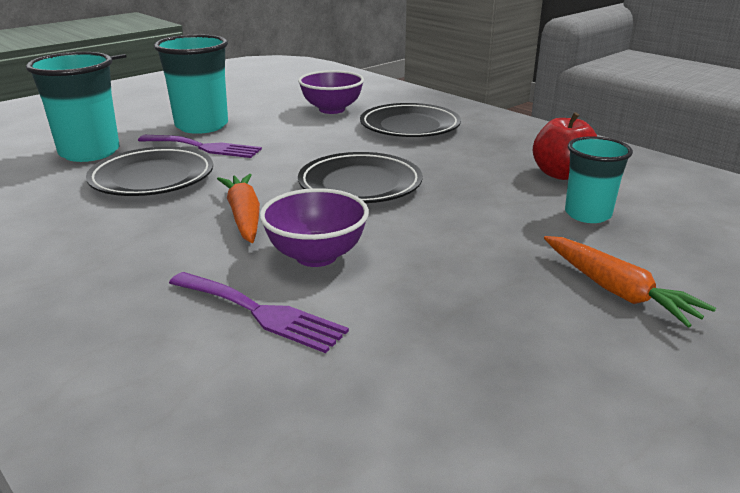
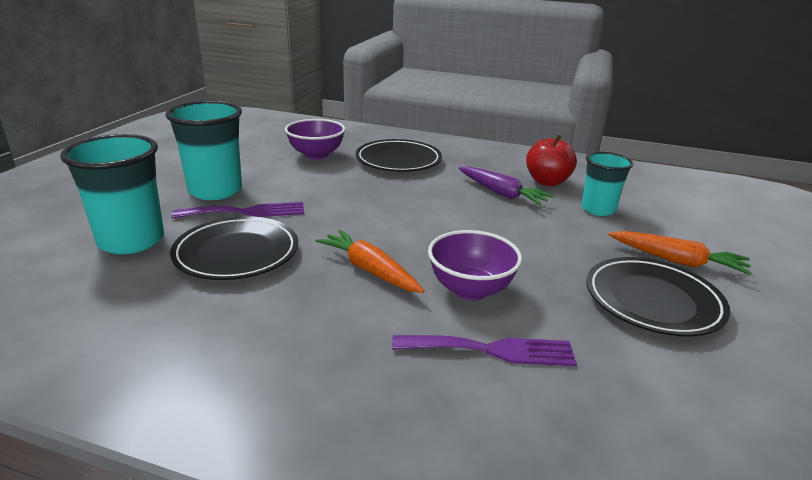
camera: 30 degrees left, 0 degrees up
black plate [298,152,423,203] -> black plate moved to [587,257,730,336]
none -> purple carrot [459,166,554,205]

